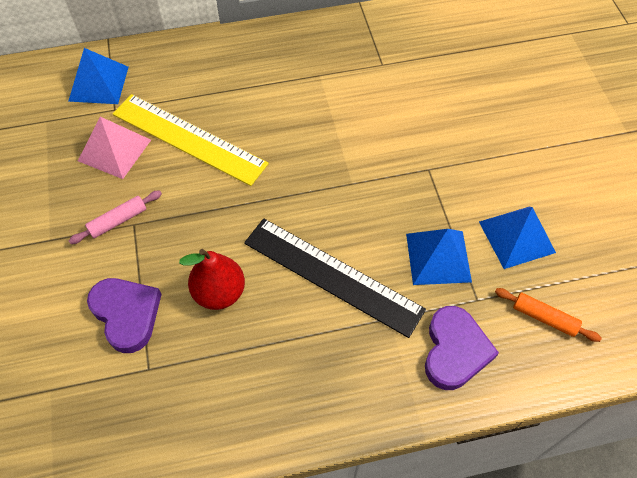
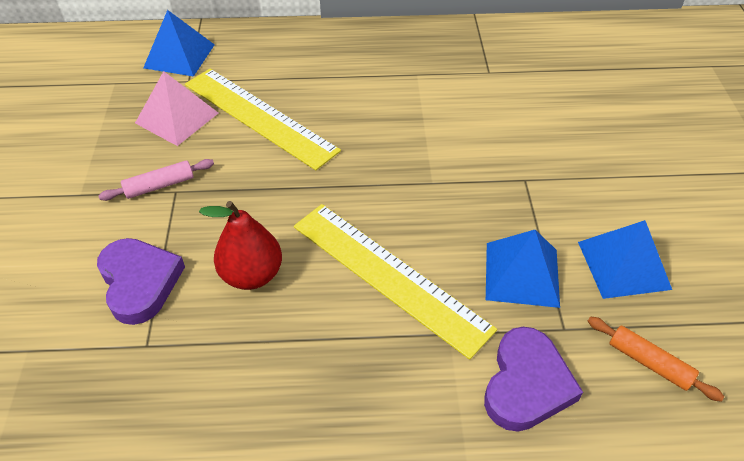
camera: 10 degrees right, 10 degrees down
black ruler [244,218,426,338] -> yellow ruler [294,204,497,360]

